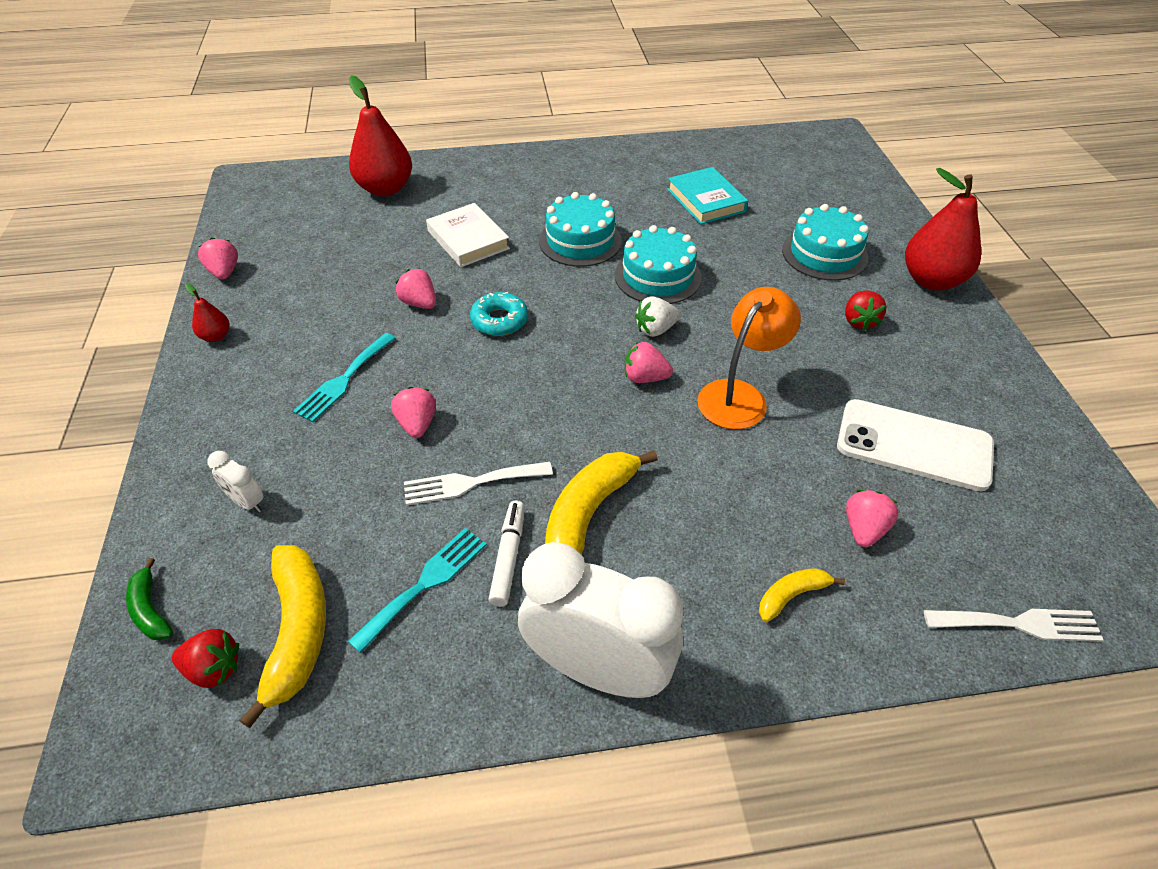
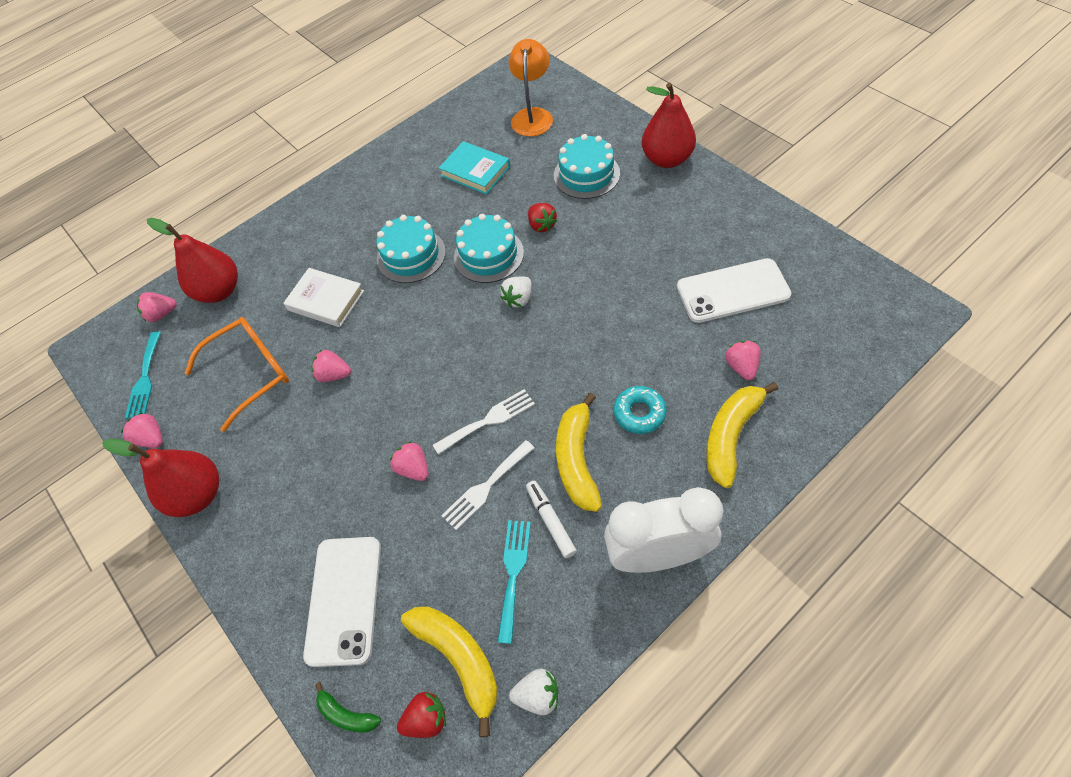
camera: 25 degrees left, 10 degrees up
red pear [185,283,229,342] -> red pear [102,439,219,517], size x2.17
white clock [208,451,264,512] -> white phone [303,537,381,667]
turquoise fork [293,333,396,422] -> turquoise fork moved to [125,331,161,419]
turquoise donut [470,292,528,336] -> turquoise donut moved to [614,386,666,434]
pink strawberry [625,342,673,383] -> pink strawberry moved to [137,292,177,322]
orange lamp [697,287,801,429] -> orange lamp moved to [508,39,553,137]
yellow banana [759,568,845,622] -> yellow banana [706,382,778,488], size x1.88
red strawberry [845,291,886,330] -> red strawberry moved to [528,203,557,232]
white fork [924,609,1104,642] -> white fork moved to [433,389,535,455]
none -> orange glasses [185,317,289,432]
none -> white strawberry [509,669,559,715]

